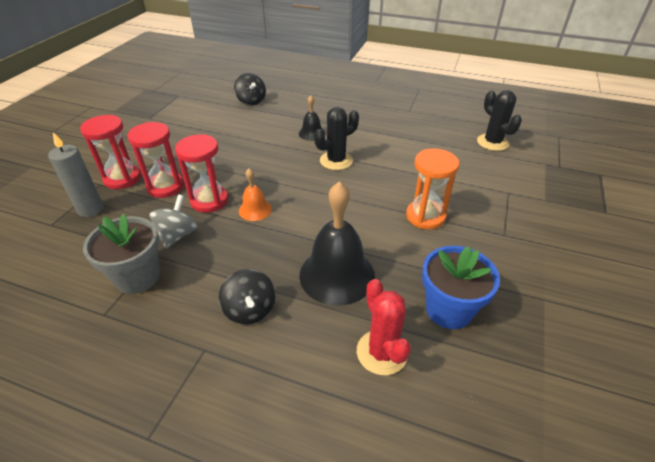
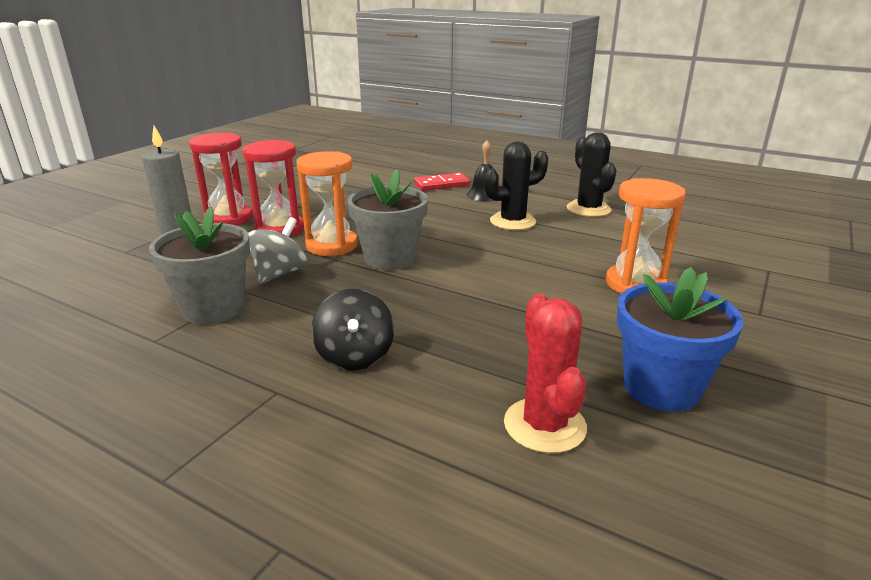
camera: 10 degrees right, 15 degrees down
red hourglass [175,134,228,213] -> orange hourglass [296,151,358,256]
black spinning top [234,73,266,106] -> none
orange bell [239,168,272,221] -> grey flower pot [348,170,428,270]
black bell [299,181,375,306] -> none
black cactus [477,90,522,151] -> black cactus moved to [567,132,616,217]
none -> red domino [414,173,470,191]

